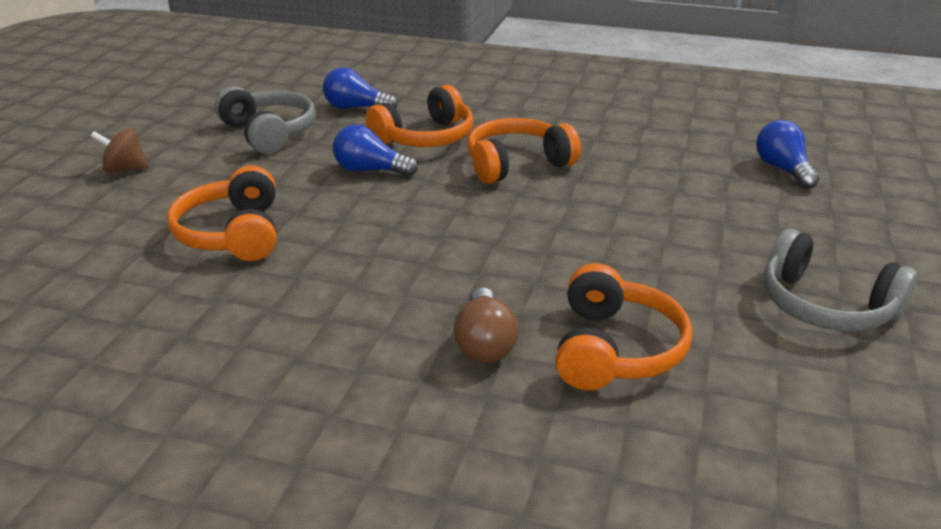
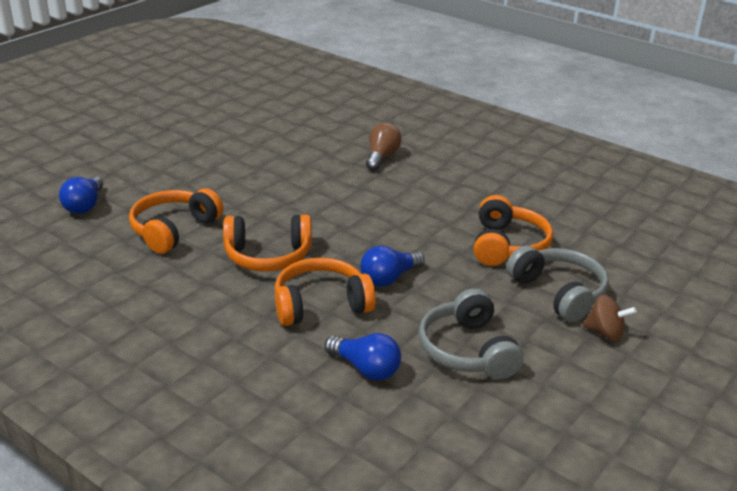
camera: 160 degrees left, 0 degrees up
blue light bulb [333,125,418,177] -> blue light bulb turned 105 degrees clockwise [360,246,425,287]
orange headphones [555,263,692,390] -> orange headphones moved to [129,188,223,254]
grey headphones [764,229,918,331] -> grey headphones moved to [507,246,609,322]

